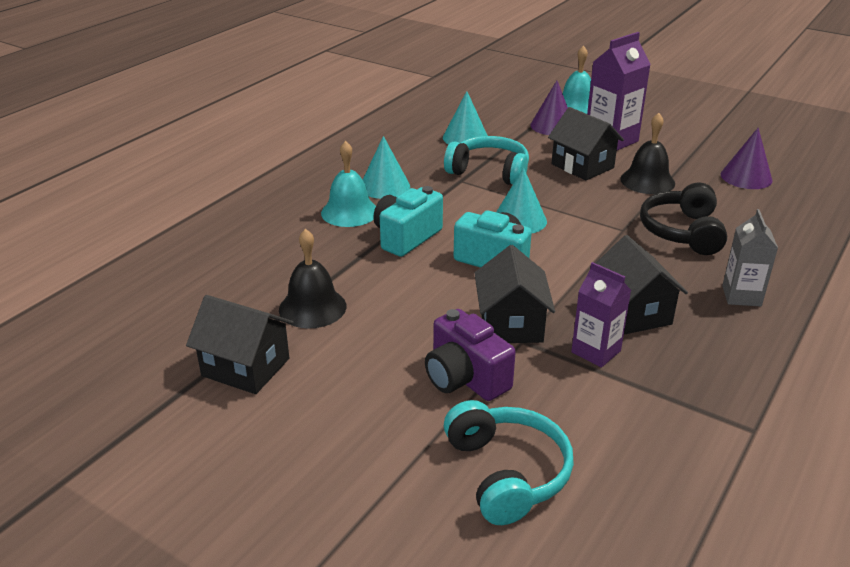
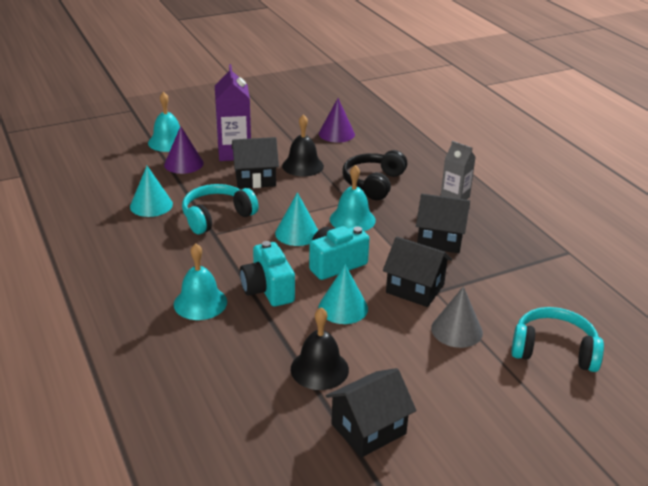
camera: 60 degrees left, 0 degrees up
turquoise cone [363,136,410,199] -> turquoise cone moved to [318,265,368,324]
purple camera [425,309,516,401] -> grey cone [431,286,483,348]
purple carton [571,262,631,368] -> none
black headphones [640,182,727,255] -> black headphones turned 75 degrees clockwise [343,150,407,200]
none -> turquoise bell [330,165,376,231]

